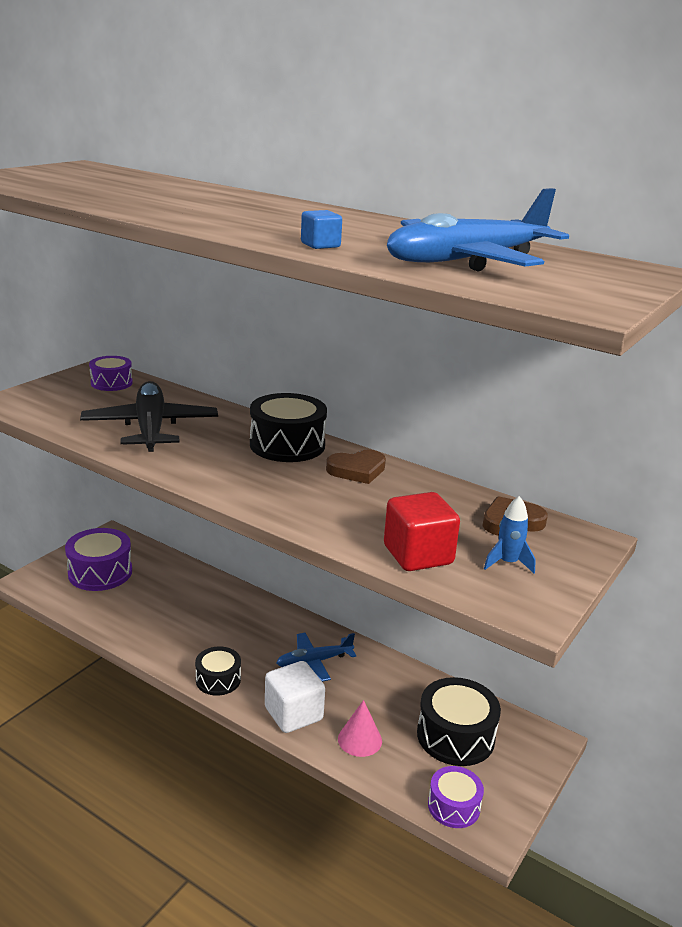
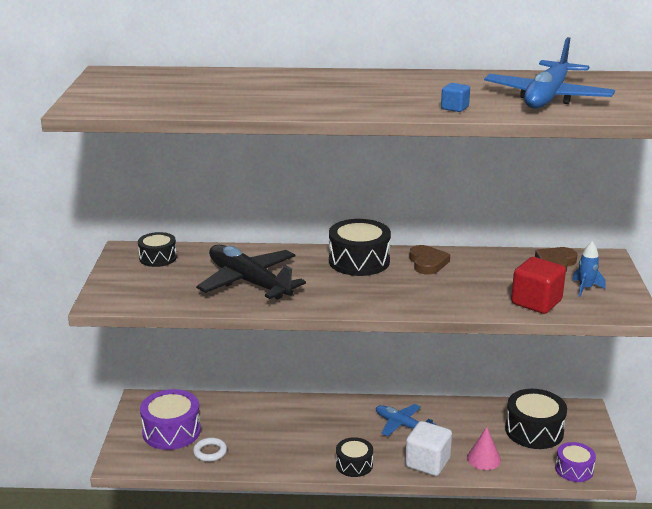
camera: 30 degrees left, 0 degrees up
purple drum [89,356,133,391] -> black drum [138,232,177,267]
blue plane [276,633,356,682] -> blue plane turned 90 degrees clockwise [376,404,436,436]
brown heart [326,450,386,484] -> brown heart turned 45 degrees counterclockwise [409,245,450,275]
none -> white ring [193,438,227,462]

